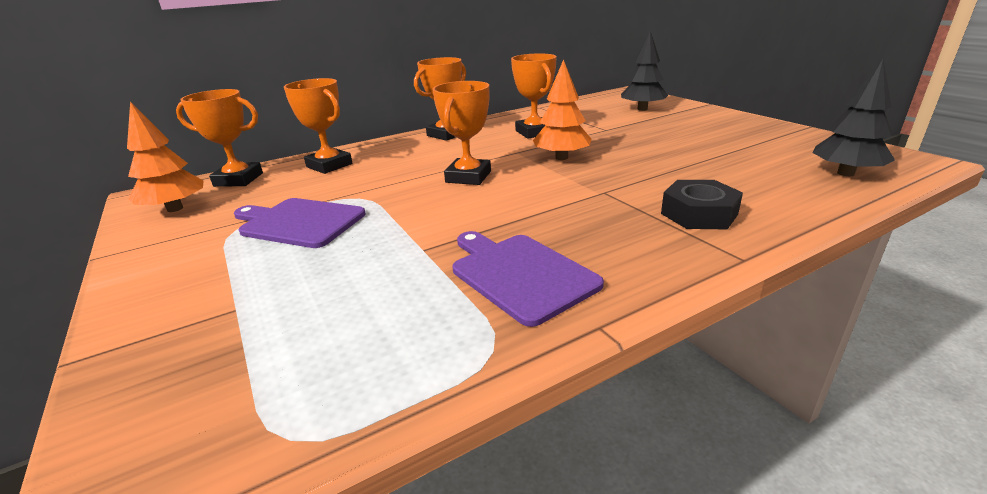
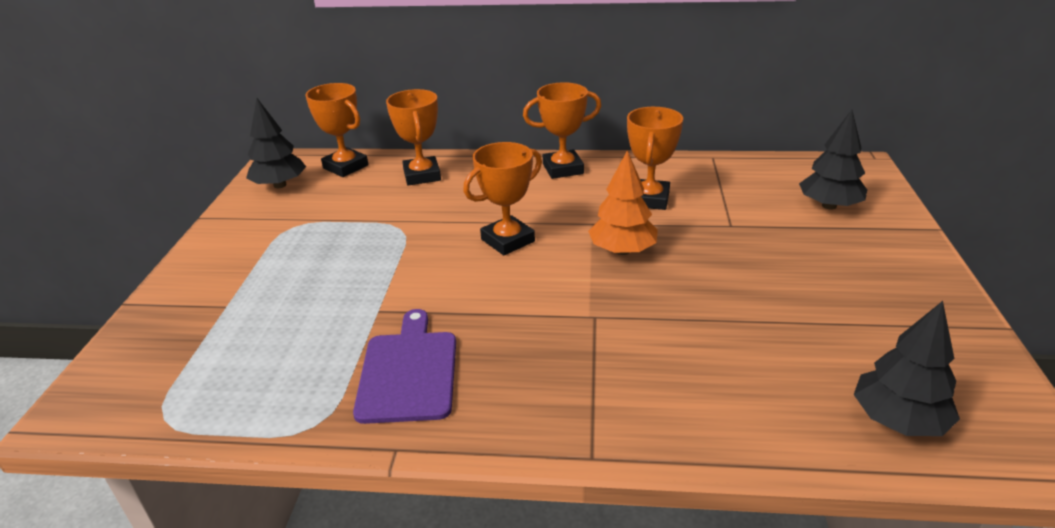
camera: 35 degrees right, 5 degrees up
orange tree [127,101,204,212] -> black tree [246,98,306,188]
purple cutting board [234,198,366,248] -> none
black nut [661,180,743,229] -> none

